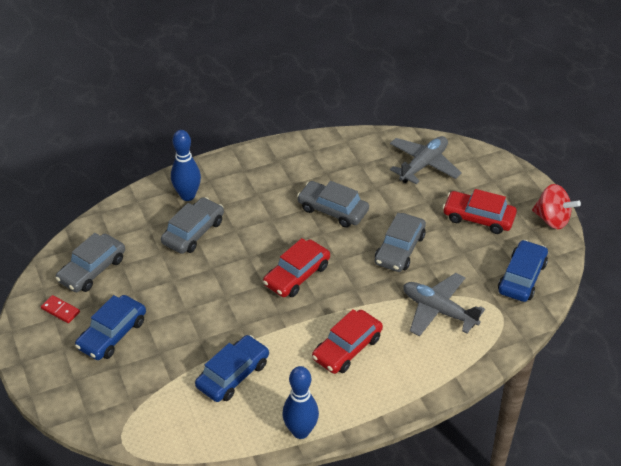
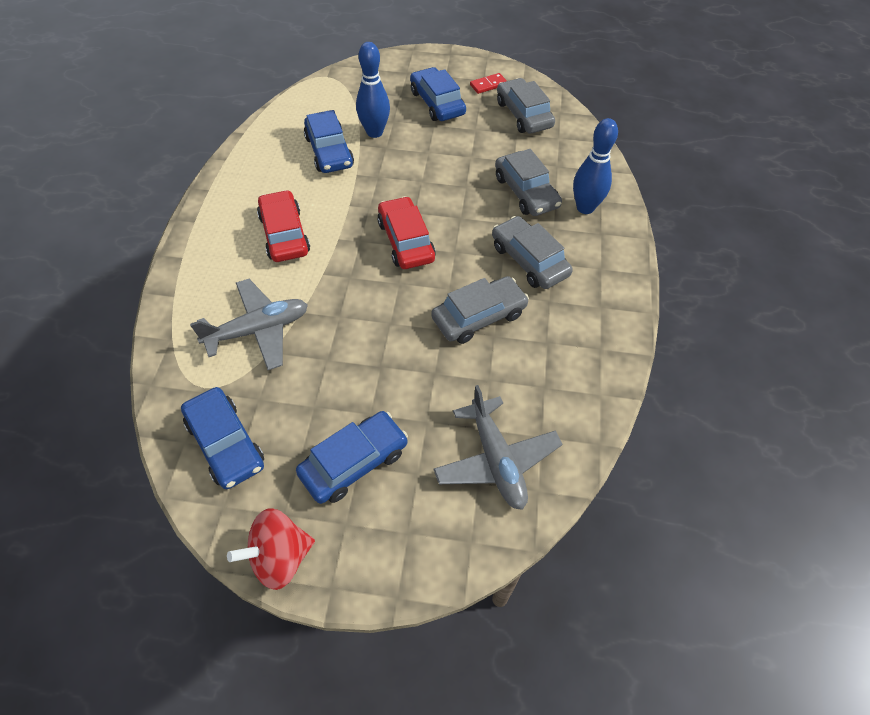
camera: 120 degrees right, 10 degrees up
blue bowling pin [282,366,319,439] -> blue bowling pin moved to [356,42,390,138]
grey car [375,213,426,272] -> grey car moved to [492,216,573,289]
red car [443,189,517,234] -> blue car [296,411,408,504]

